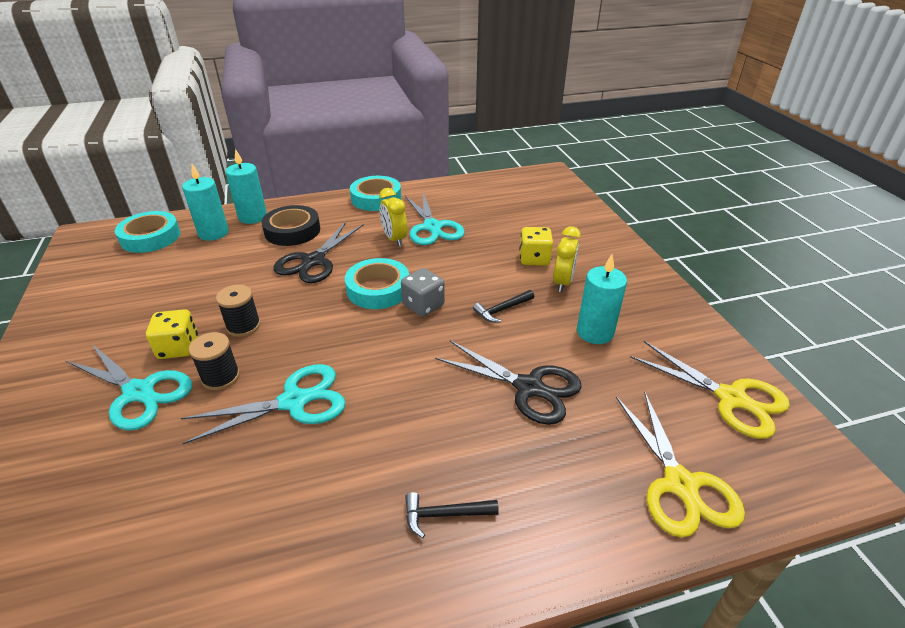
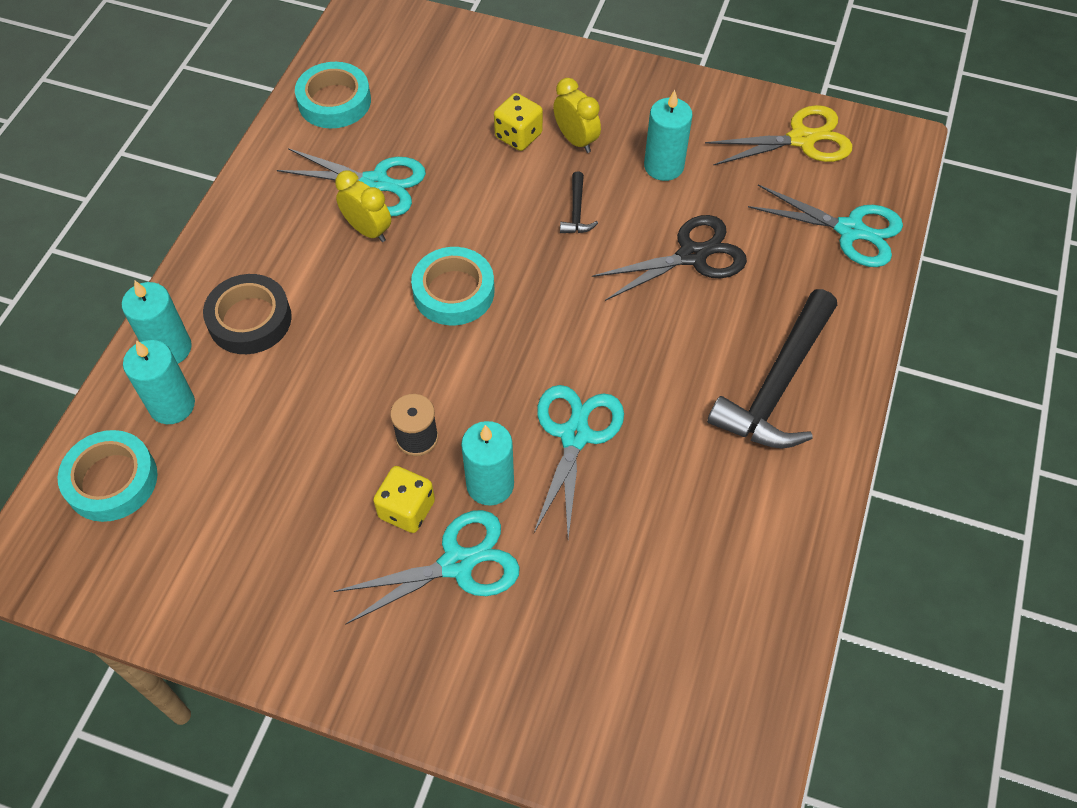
camera: 55 degrees left, 20 degrees up
black spool [189,332,240,390] -> turquoise candle [461,421,514,506]
black scissors [273,222,364,283] -> none
turquoise tape [350,176,401,211] -> turquoise tape moved to [295,62,371,128]
yellow clock [379,188,408,247] -> yellow clock turned 150 degrees counterclockwise [335,171,391,242]
grey dice [401,268,445,317] -> none
black hammer [405,492,499,538] -> black hammer [707,289,837,449], size x2.33
yellow scissors [616,391,745,538] -> turquoise scissors [748,184,903,267]

